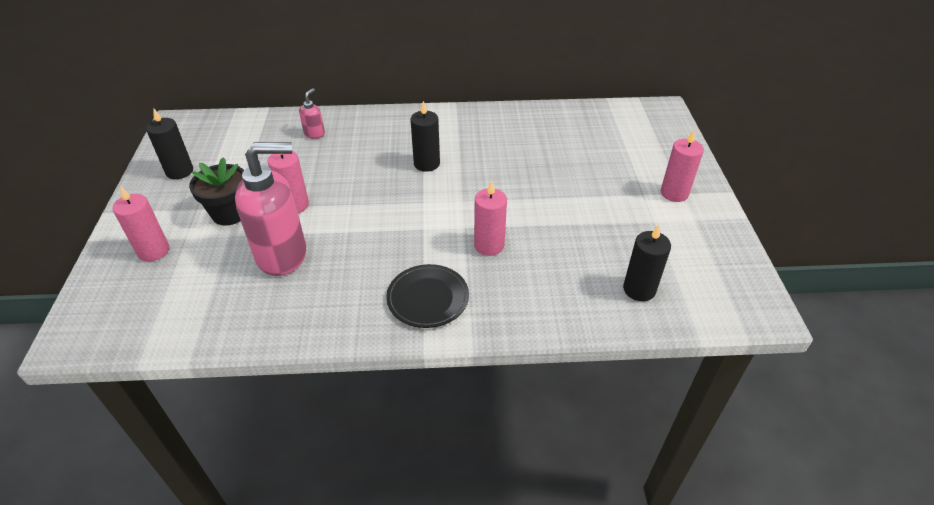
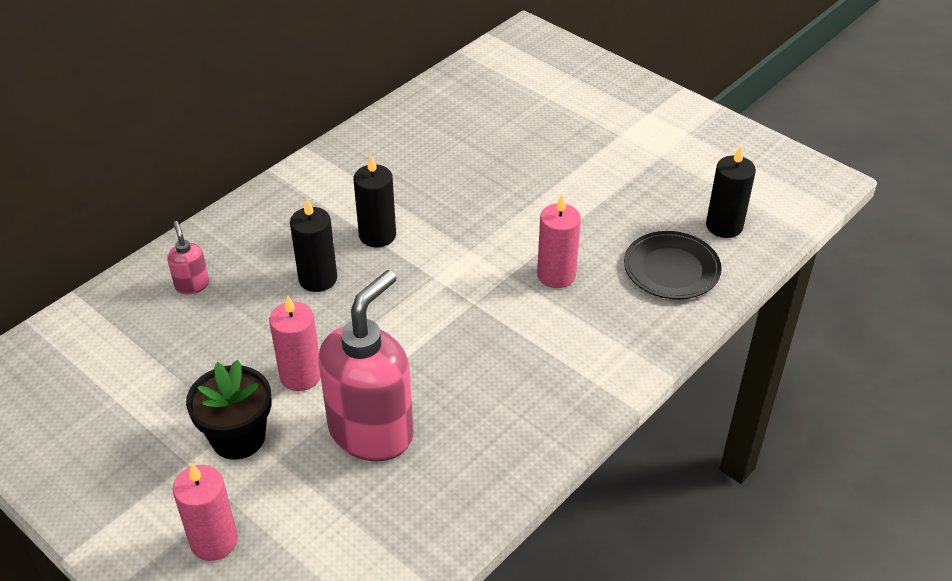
camera: 45 degrees left, 0 degrees up
black candle [146,108,193,179] -> black candle moved to [290,198,337,292]
black plate [386,264,469,328] -> black plate moved to [624,231,722,299]
pink candle [661,130,704,202] -> none

